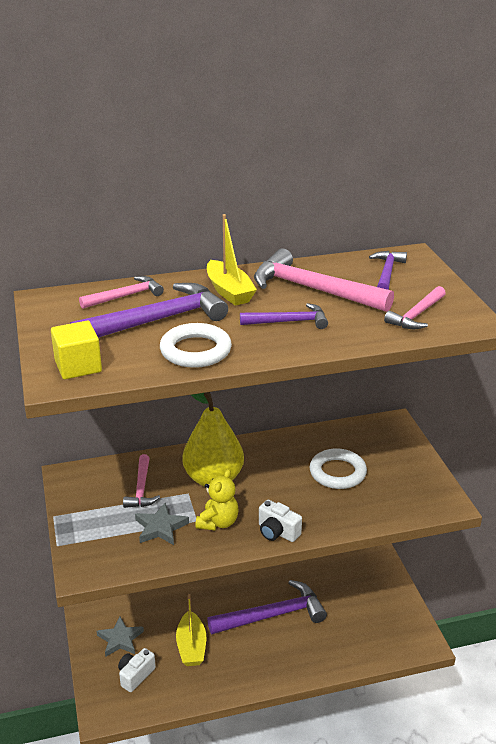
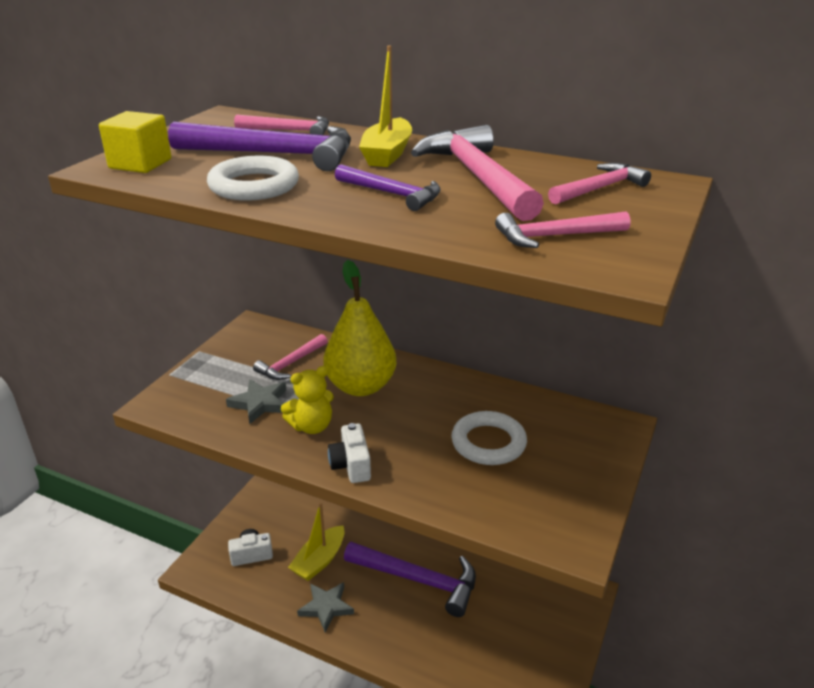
camera: 40 degrees right, 0 degrees up
grey star [97,617,144,657] -> grey star moved to [297,582,354,632]
purple hammer [369,251,407,290] -> pink hammer [548,163,651,205]

